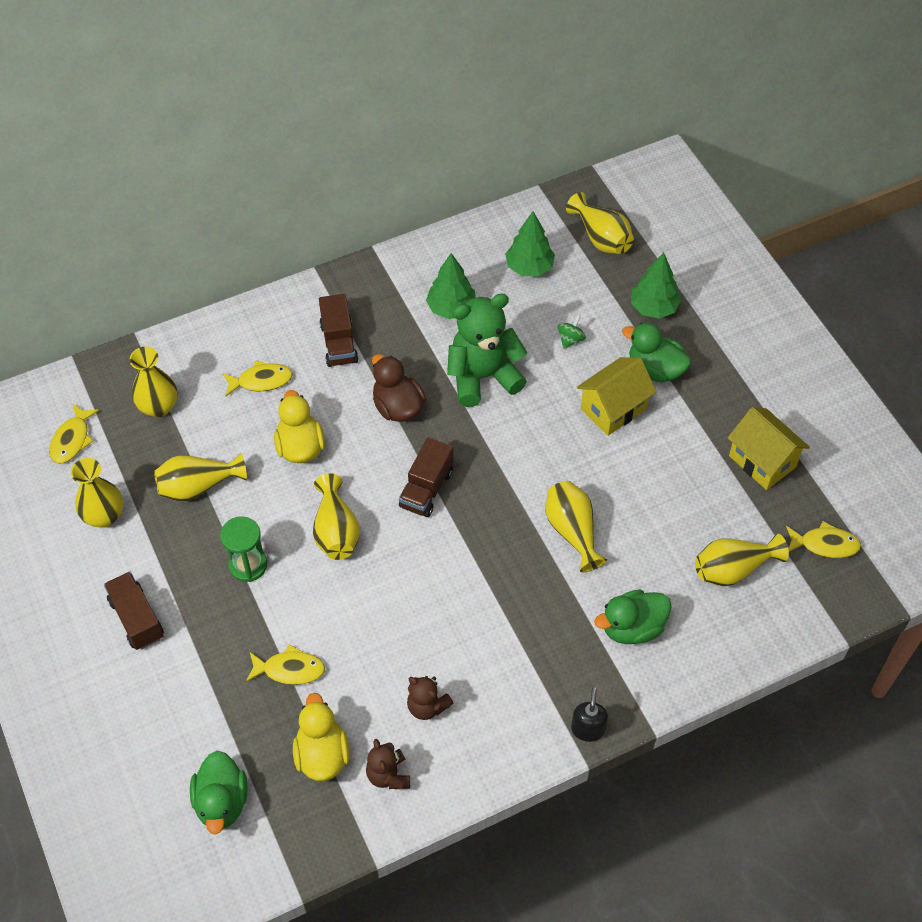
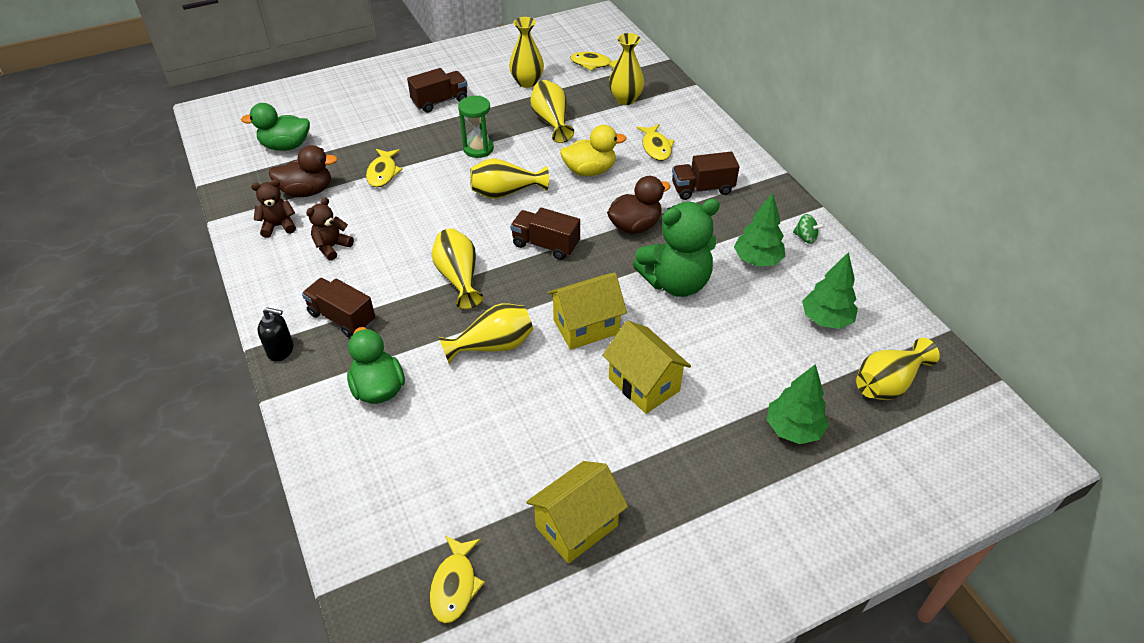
camera: 90 degrees right, 10 degrees down
yellow duck [293,693,350,781] -> brown duck [268,145,337,197]
green teddy bear [447,293,528,407] -> green teddy bear turned 90 degrees clockwise [633,199,720,297]
green spinning top [558,315,586,349] -> green spinning top moved to [793,214,825,244]
green duck [622,323,691,383] -> none
yellow vase [695,534,789,586] -> yellow vase moved to [432,228,483,309]
none -> brown truck [302,278,375,338]
none -> yellow house [547,273,627,350]

